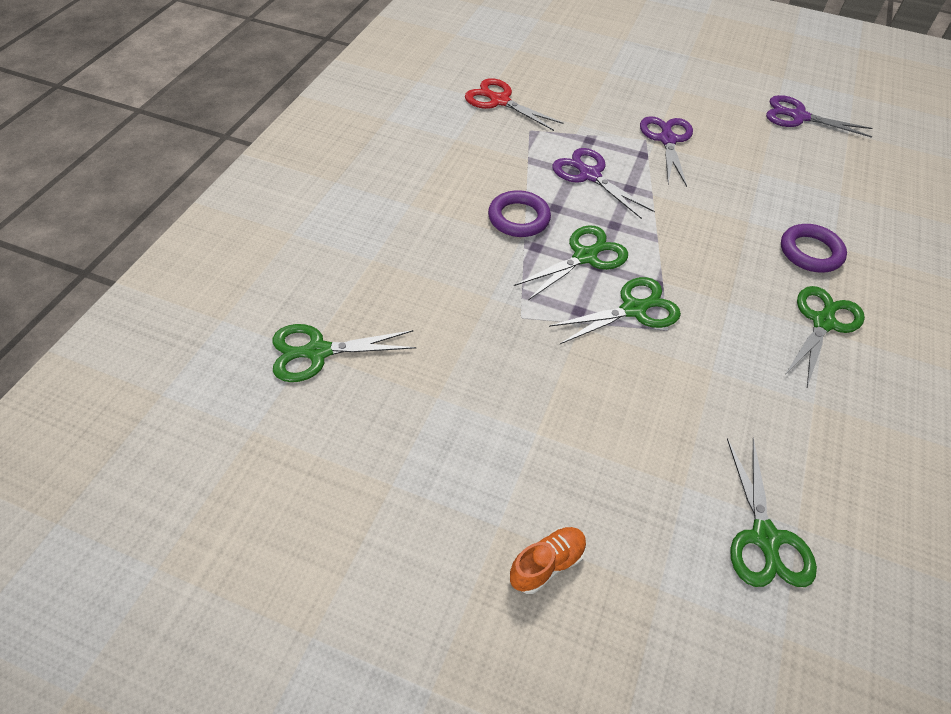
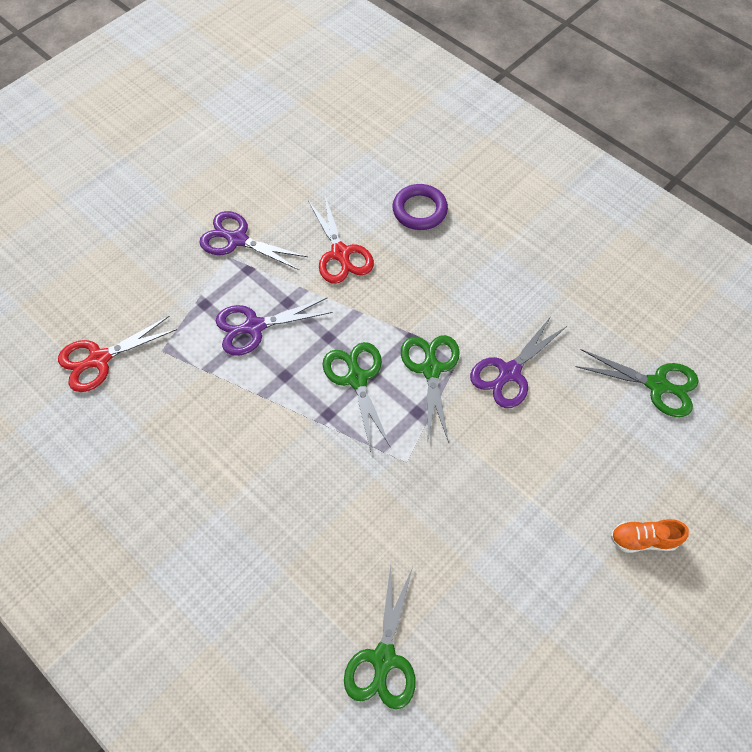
camera: 65 degrees left, 10 degrees up
purple ring [488,190,551,237] -> none
orange shoe [510,527,587,594] -> orange shoe turned 75 degrees counterclockwise [611,519,689,553]
purple scissors [766,95,872,138] -> purple scissors moved to [470,315,567,408]
green scissors [785,286,865,387] -> none
none -> red scissors [308,196,374,284]

